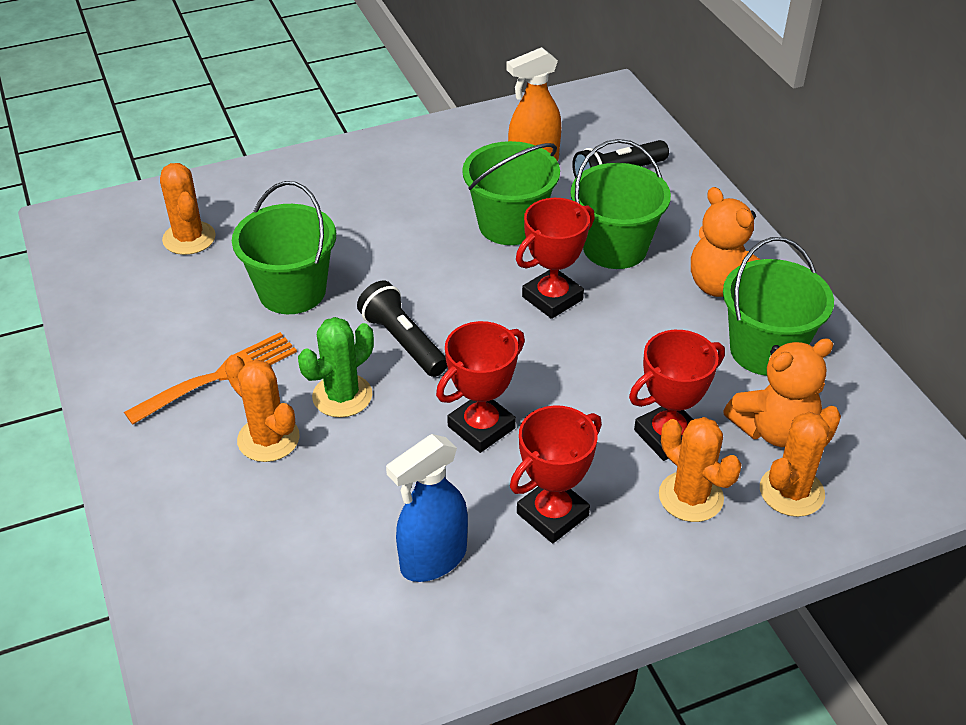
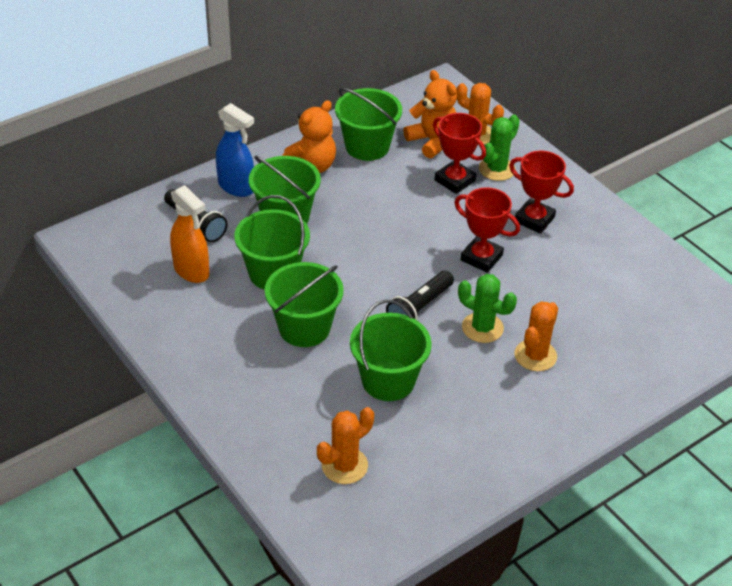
camera: 105 degrees left, 0 degrees up
orange fork [124,332,297,425] -> none
blue spray bottle [386,434,468,582] -> blue spray bottle moved to [216,103,254,197]
red trophy [516,198,595,319] -> none
orange cactus [659,417,742,522] -> green cactus [479,115,520,181]
none -> green bucket [265,262,344,347]

